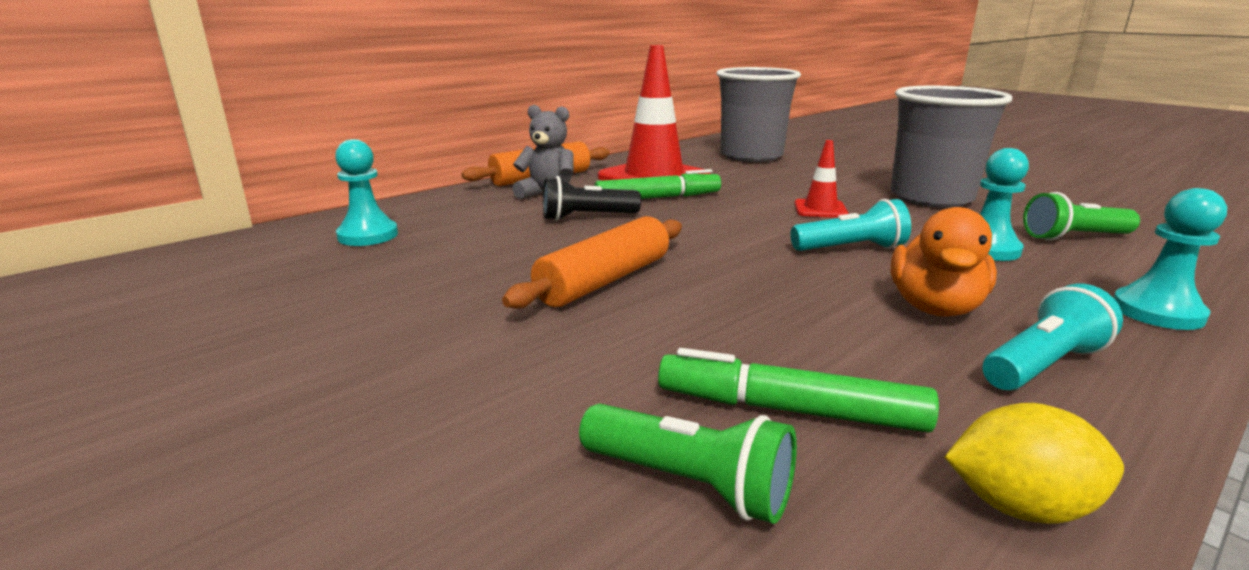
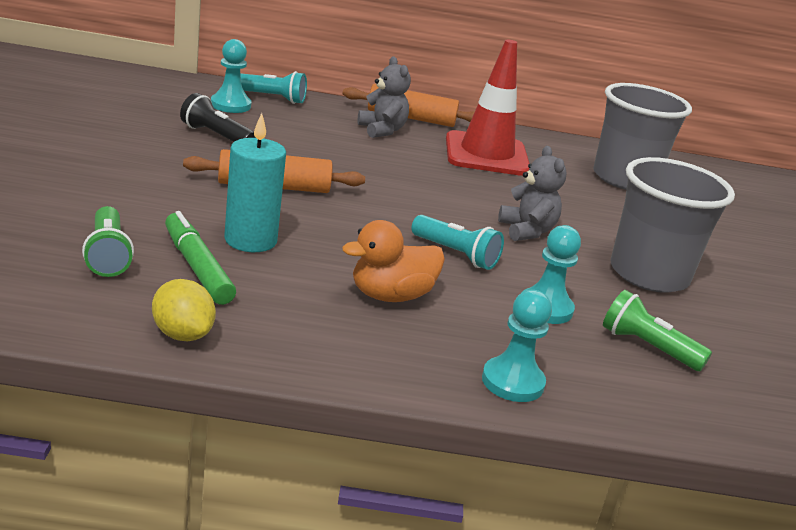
camera: 40 degrees right, 5 degrees up
black flashlight [543,176,641,221] -> black flashlight moved to [180,93,256,142]
green marker [595,169,721,199] -> none
red traffic cone [794,140,849,218] -> grey teddy bear [498,146,567,241]
turquoise flashlight [982,283,1123,390] -> turquoise flashlight moved to [240,71,307,104]
none -> turquoise candle [224,113,286,252]

